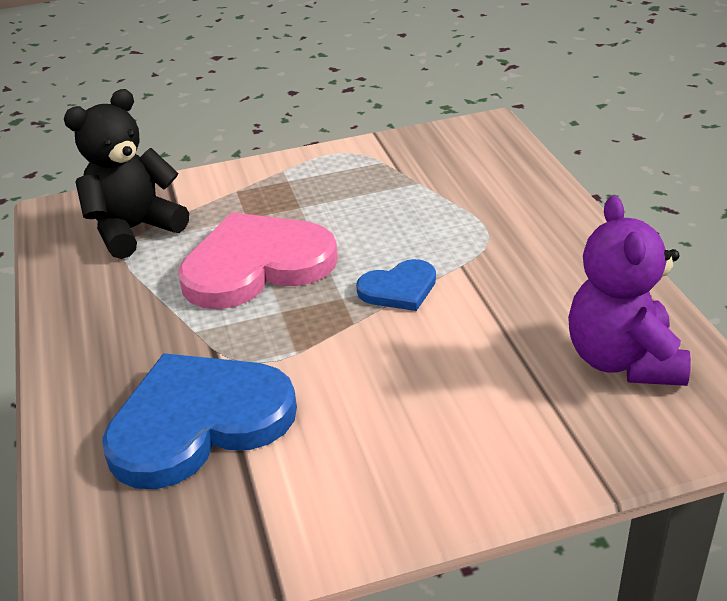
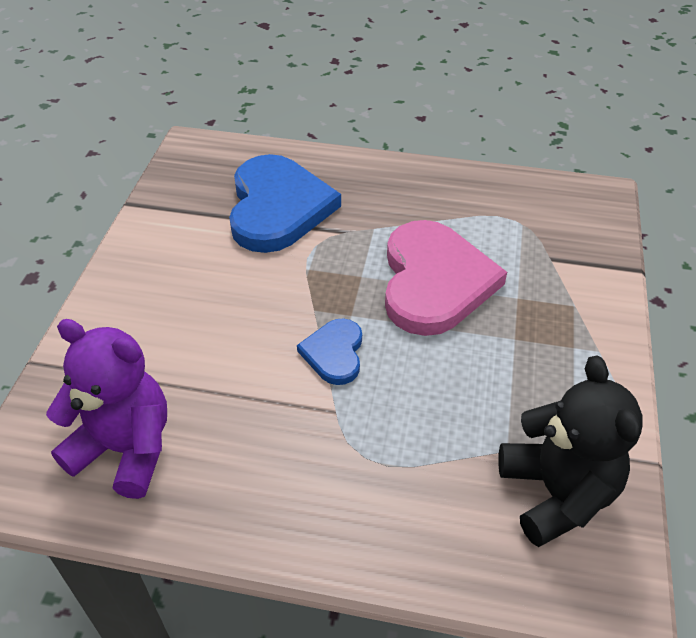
camera: 115 degrees right, 10 degrees up
black teddy bear [64,89,189,259] -> black teddy bear moved to [498,355,643,547]

